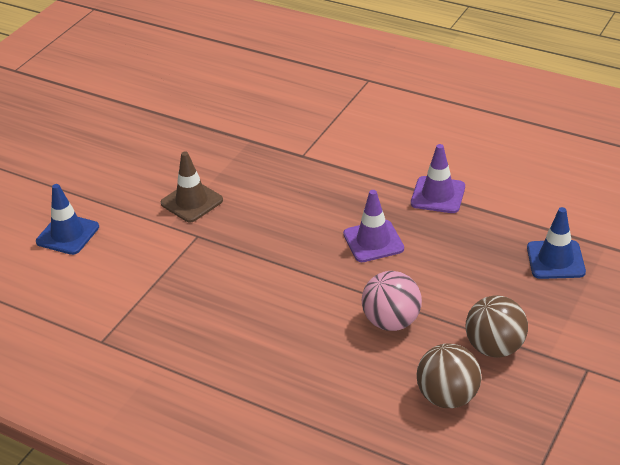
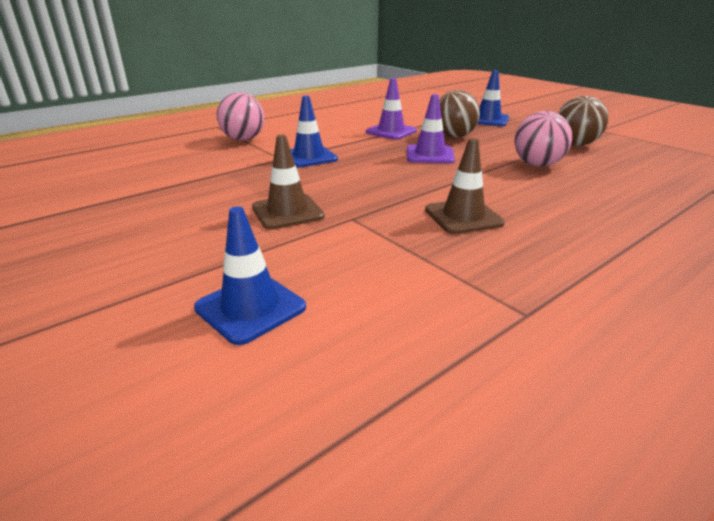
camera: 70 degrees left, 10 degrees down
brown ball [417,343,482,408] -> brown ball moved to [439,90,480,138]
none -> pink ball [217,92,264,141]
none -> blue traffic cone [290,96,338,167]
none -> brown traffic cone [425,138,505,234]

